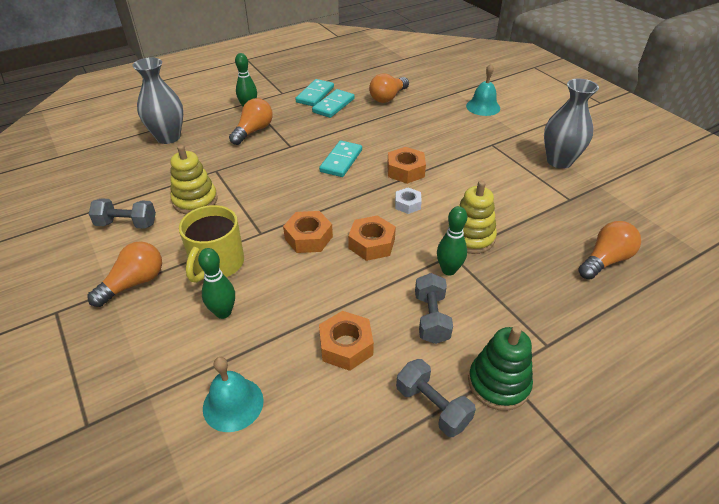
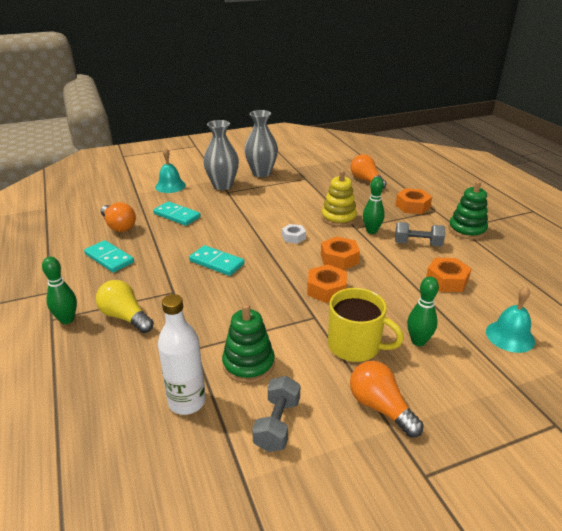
camera: 80 degrees left, 10 degrees down
grey vase [132,57,183,144] -> grey vase moved to [203,120,239,190]
yellow stacking toy [170,145,218,214] -> green stacking toy [222,304,275,383]
orange light bulb [229,98,273,145] -> yellow light bulb [96,280,154,333]
turquoise domino [295,79,334,106] -> turquoise domino moved to [153,201,201,226]
orange nut [387,147,426,184] -> orange nut moved to [396,188,432,214]
grey dumbbell [396,359,476,437] -> none
none -> white bottle [158,294,206,415]

